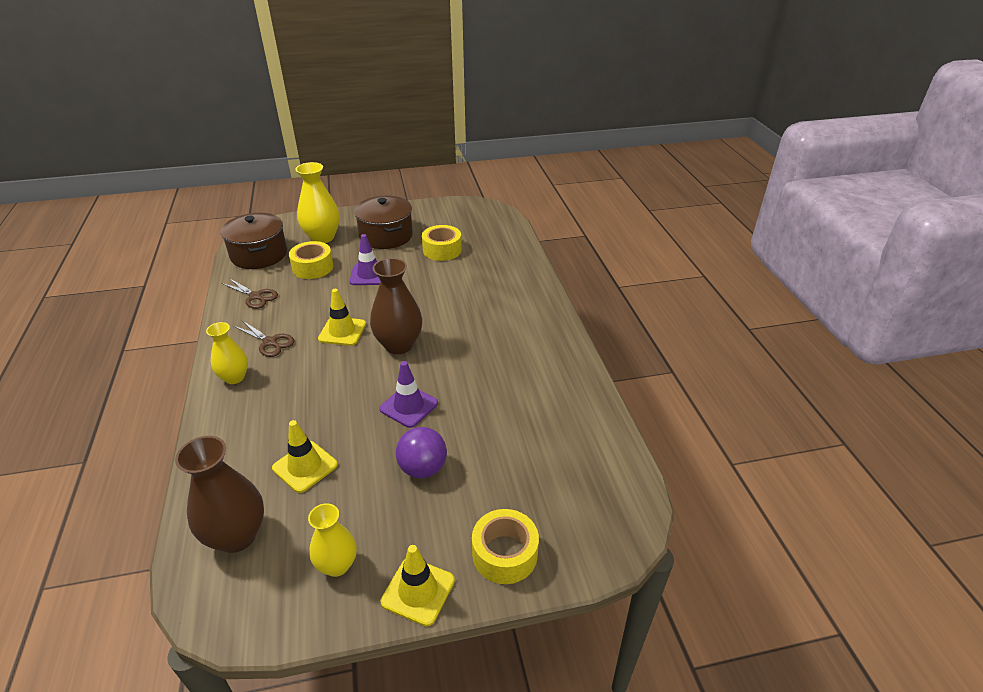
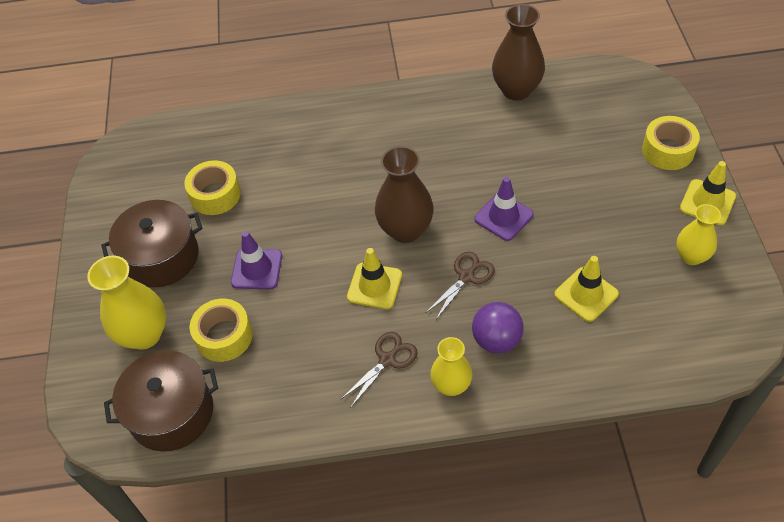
camera: 80 degrees left, 15 degrees up
brown vase [175,436,264,553] -> brown vase moved to [492,4,545,100]
brown scissors [222,278,278,309] -> brown scissors moved to [426,252,495,321]
purple ball [396,427,447,478] -> purple ball moved to [472,302,524,353]

